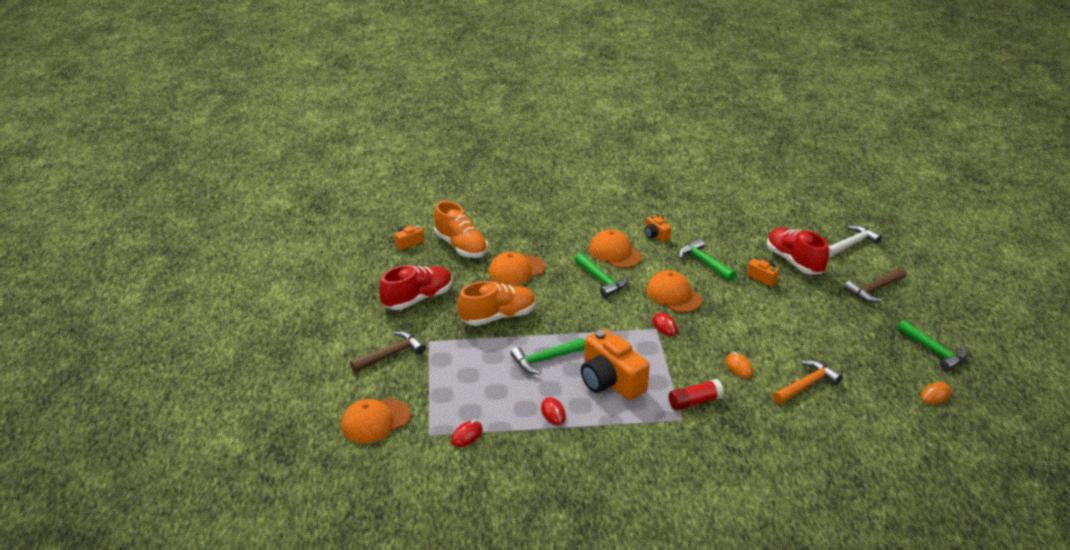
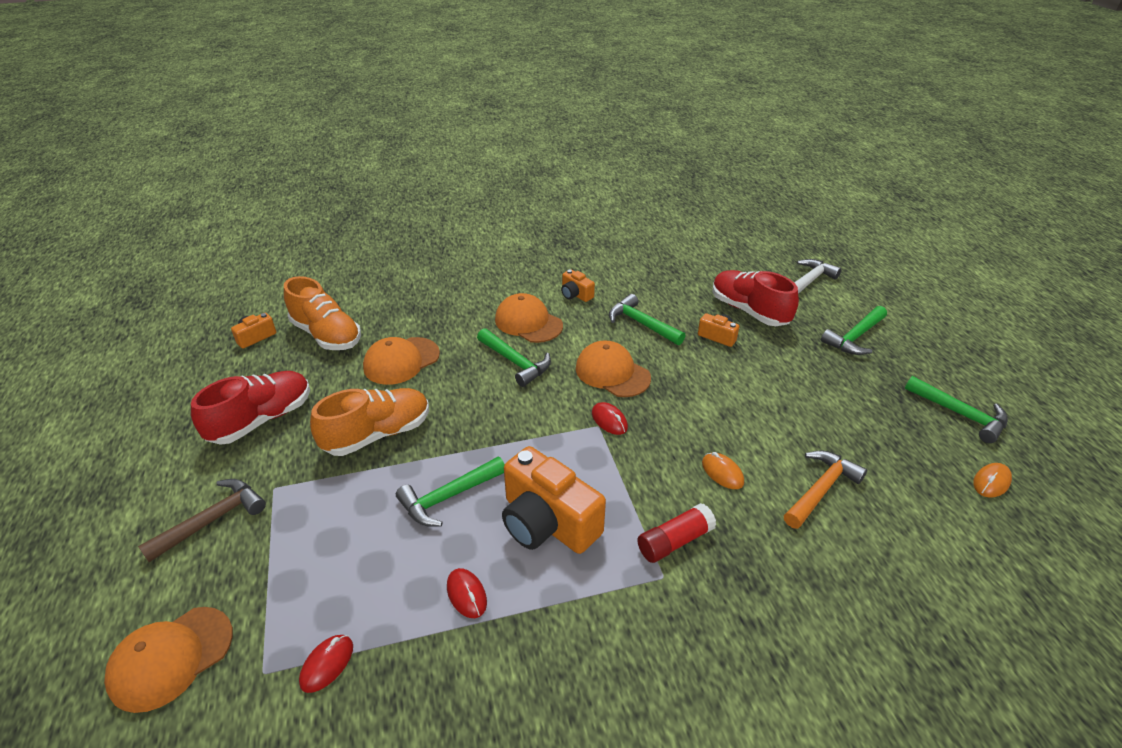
camera: 10 degrees left, 5 degrees up
brown hammer [844,267,906,302] -> green hammer [821,306,887,355]

